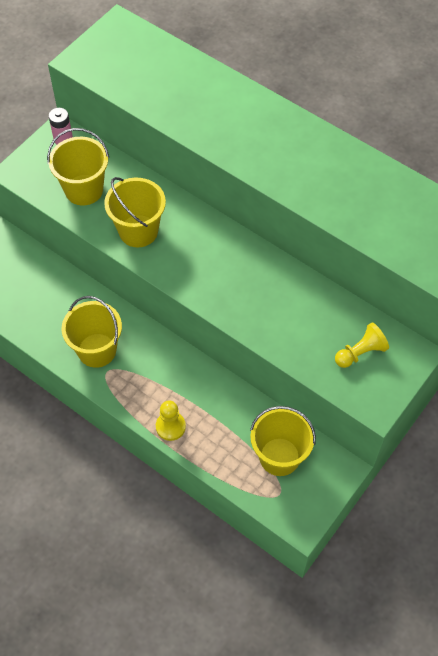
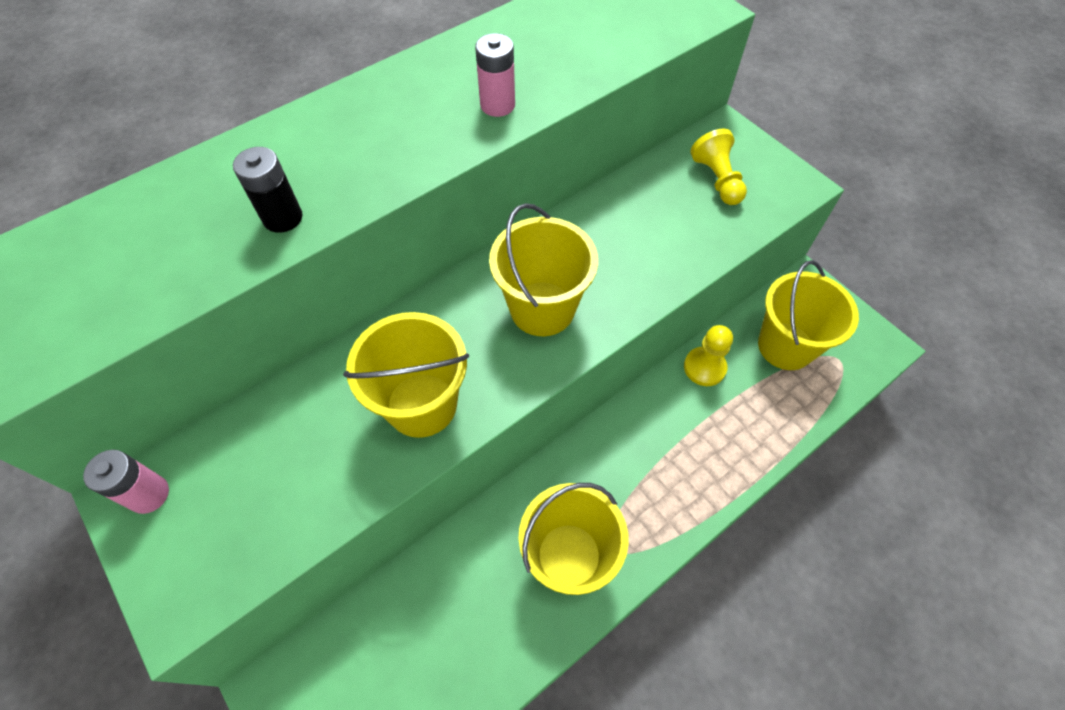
camera: 75 degrees left, 0 degrees up
yellow bucket [47,128,109,205] -> yellow bucket moved to [489,203,598,336]
yellow pawn [156,400,186,441] -> yellow pawn moved to [684,325,733,386]
none -> black battery [233,147,302,233]
none -> pink battery [475,33,515,117]

